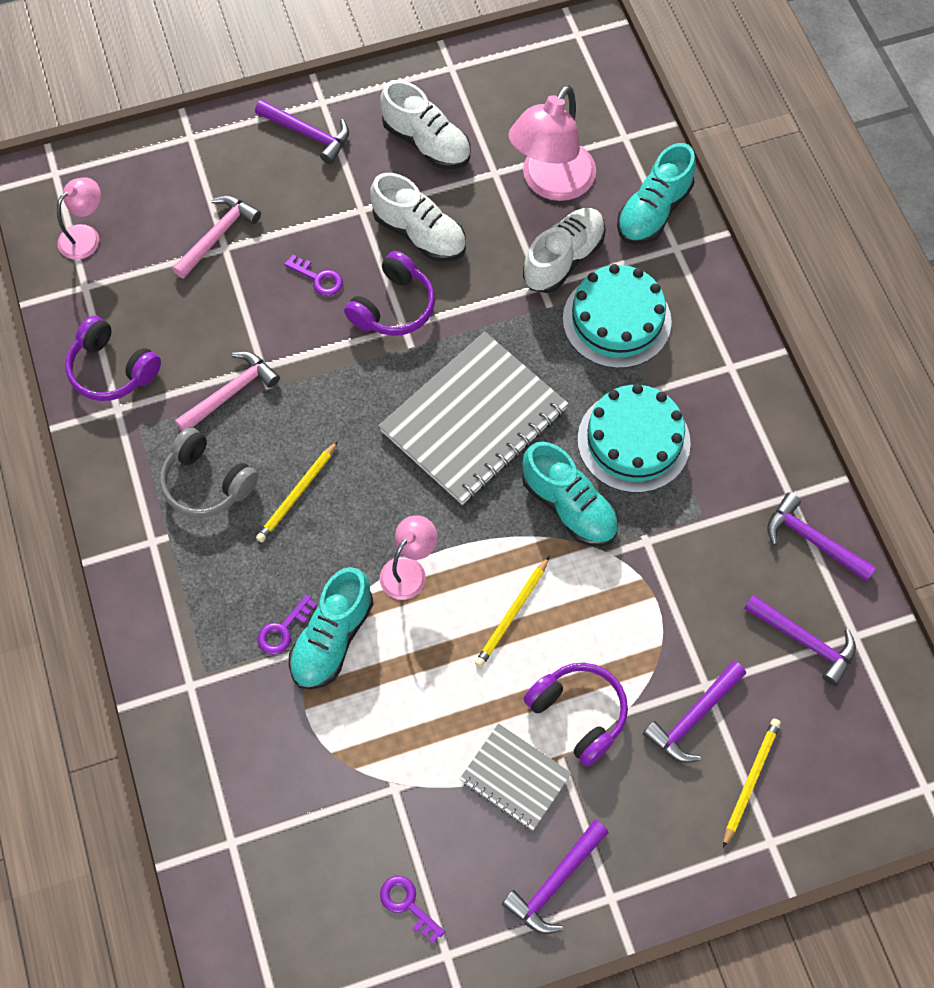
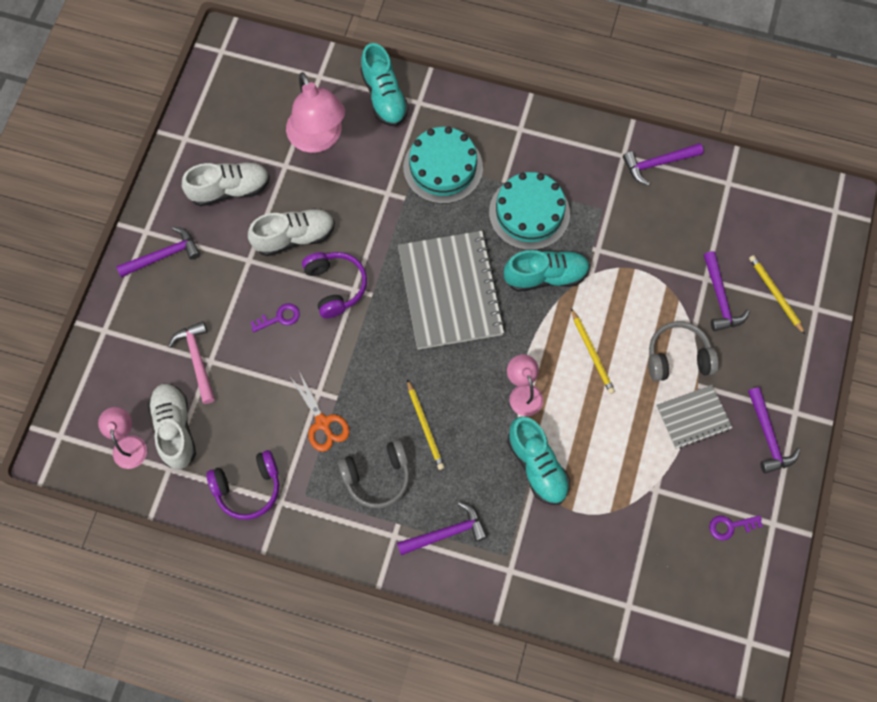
camera: 55 degrees left, 5 degrees up
pink hammer [175,352,280,431] -> orange scissors [291,371,350,452]
purple key [257,594,317,655] -> none
white shoe [523,208,606,293] -> white shoe moved to [148,383,196,470]
purple headphones [524,663,628,767] -> grey headphones [648,321,719,382]
purple hammer [744,595,856,686] -> purple hammer moved to [397,502,488,555]

